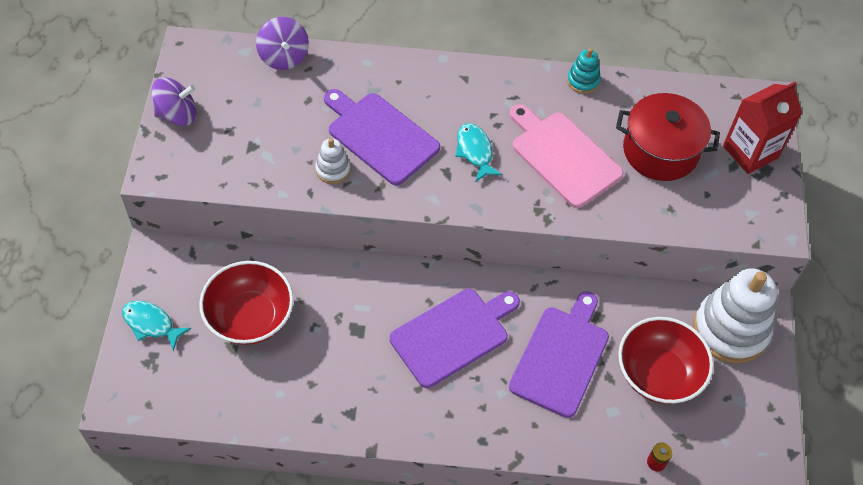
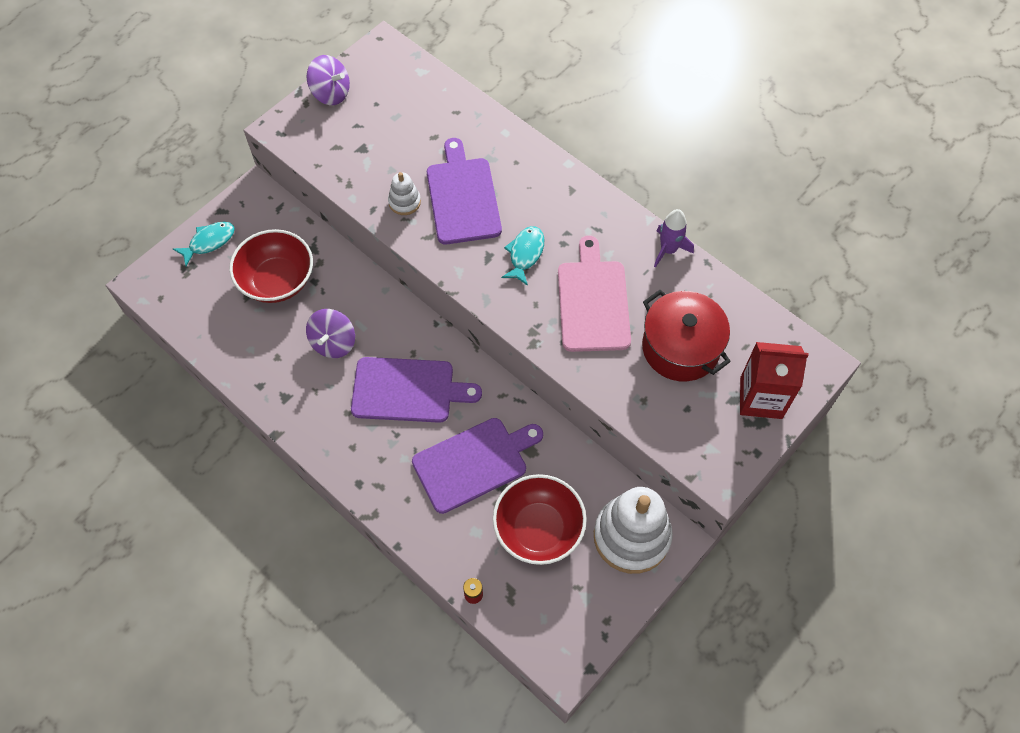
camera: 40 degrees right, 5 degrees up
turquoise fish [122,301,191,351] -> turquoise fish turned 75 degrees clockwise [173,222,235,266]
purple spinning top [256,17,309,70] -> purple spinning top moved to [306,309,355,358]
turquoise stacking toy [567,48,601,94] -> purple rocket [654,209,694,268]

